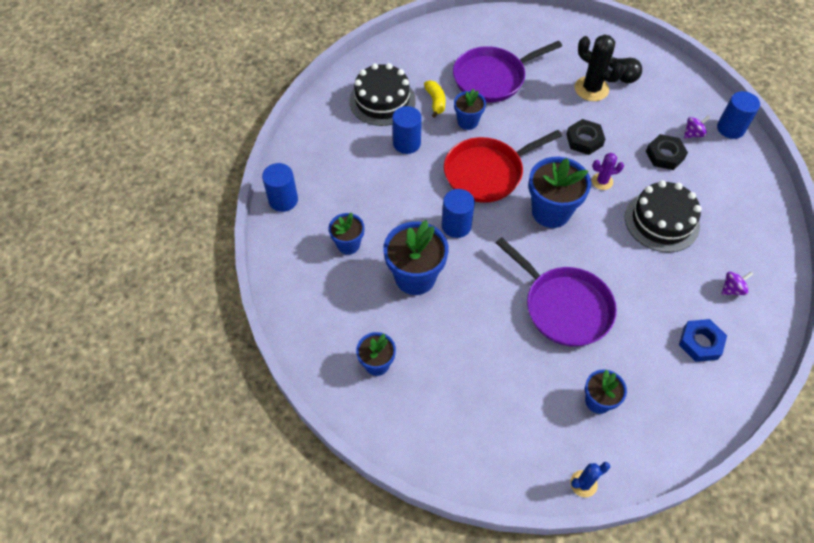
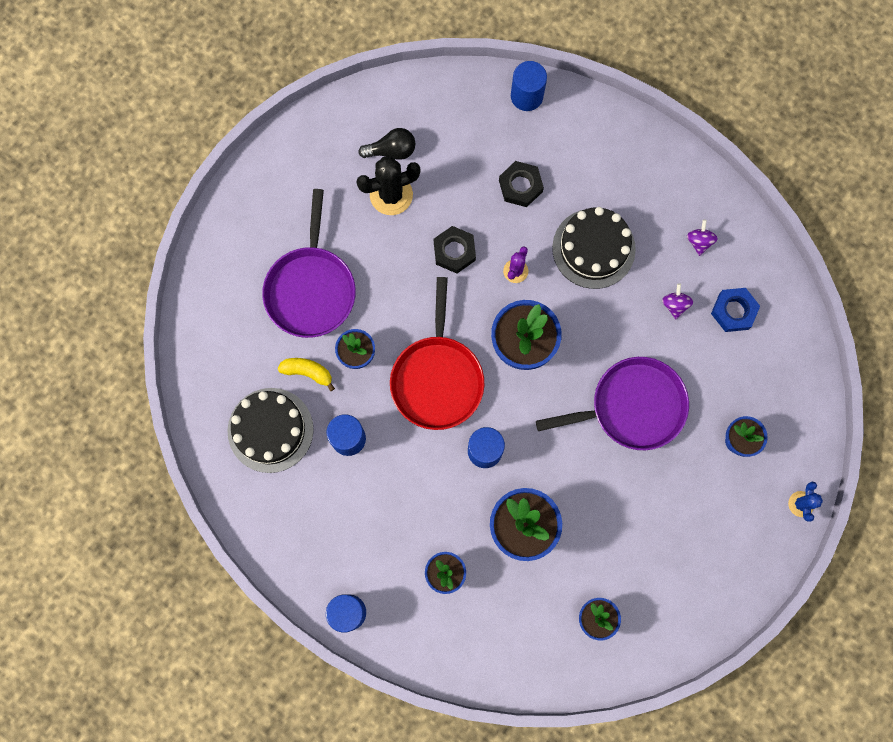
camera: 60 degrees left, 20 degrees up
purple spinning top [684,115,711,139] -> purple spinning top moved to [662,283,693,319]

